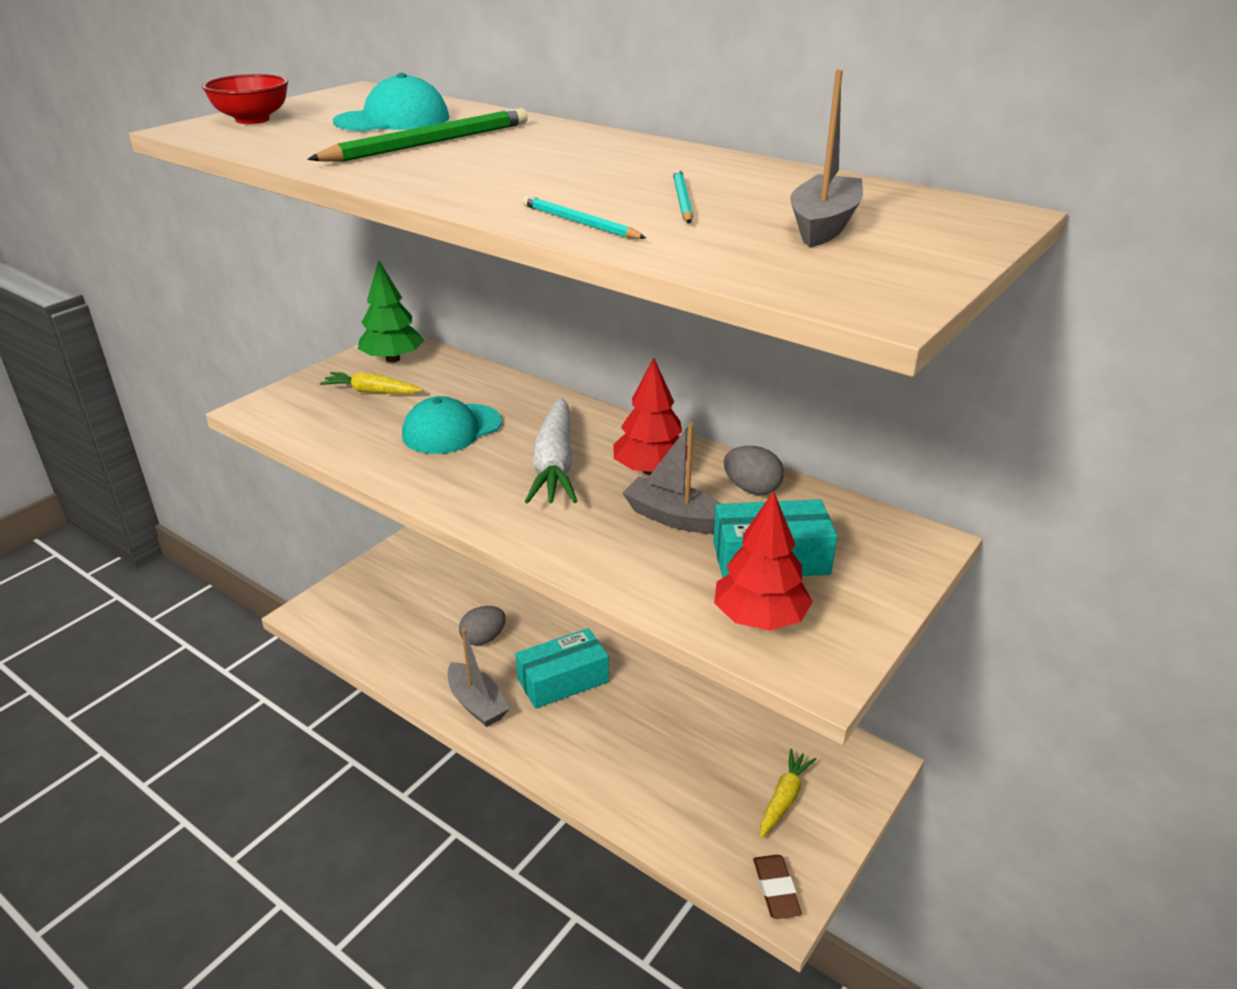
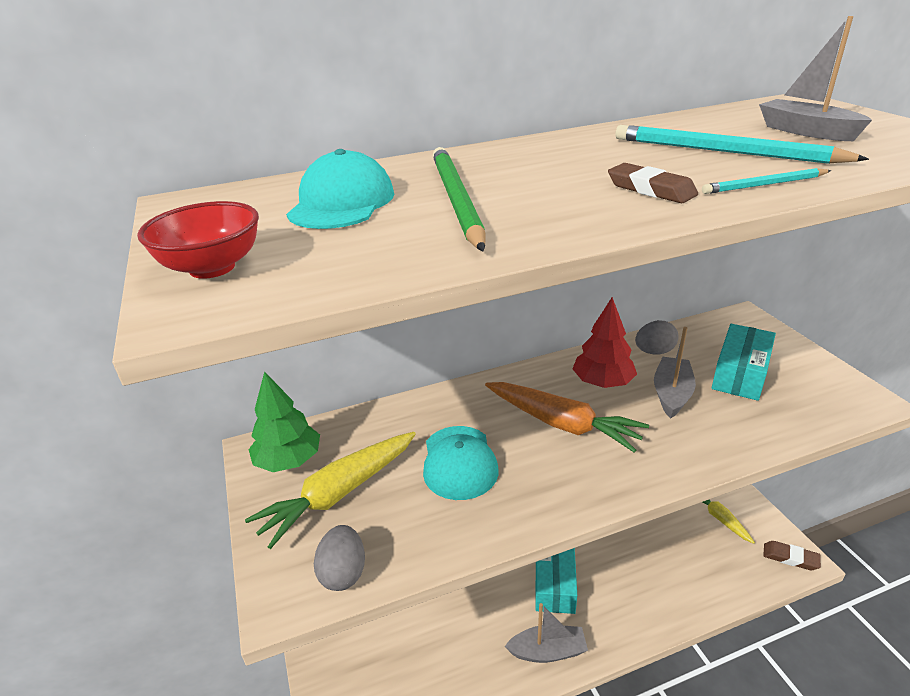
camera: 55 degrees left, 0 degrees up
yellow carrot [320,372,423,394] -> yellow carrot [245,432,416,549], size x1.65
grey egg [459,606,506,645] -> grey egg moved to [314,525,365,591]
white carrot [525,397,577,504] -> orange carrot [485,382,649,453]
grey boat [622,423,721,534] -> grey boat turned 135 degrees clockwise [654,327,696,419]
turquoise pencil [673,169,693,223] -> turquoise pencil [615,125,869,164], size x1.86
red tree [714,491,813,631] -> none
none -> brown eraser [608,163,698,203]

